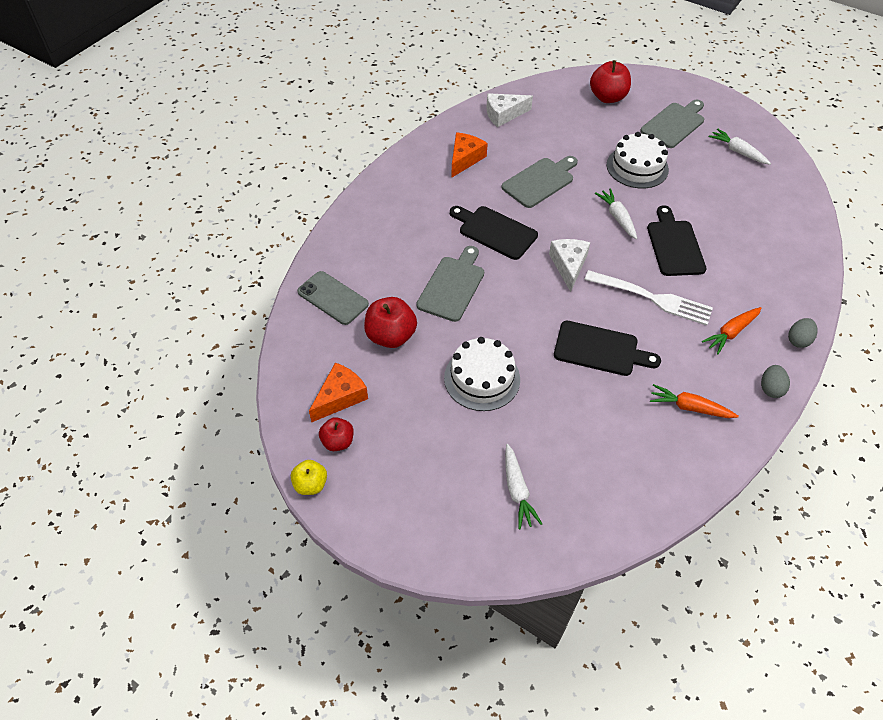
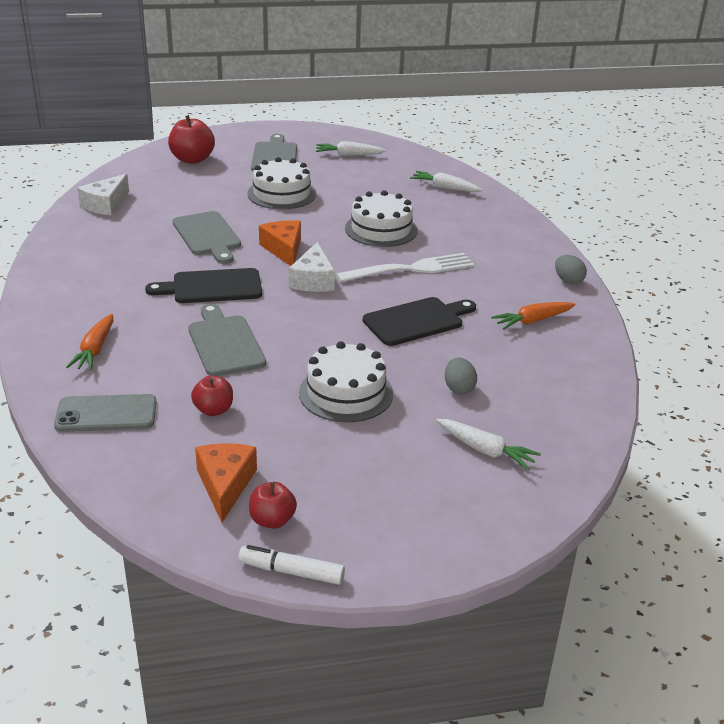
camera: 45 degrees left, 20 degrees down
yellow apple [291,460,327,495] -> white marker [238,545,345,585]
red apple [364,297,417,348] -> red apple [191,375,233,416], size x0.60
orange cheese [451,132,488,178] -> orange cheese moved to [259,220,301,266]
grey cutting board [501,156,578,208] -> grey cutting board turned 150 degrees clockwise [173,211,241,264]
white cheese [549,239,591,292] -> white cheese turned 135 degrees counterclockwise [289,242,335,292]
white carrot [595,188,637,239] -> white carrot moved to [410,171,483,192]
black cutting board [647,205,706,276] -> white cake [345,190,418,247]
orange carrot [702,307,762,354] -> orange carrot moved to [66,314,113,370]
grey egg [788,318,817,348] -> grey egg moved to [445,358,477,394]

